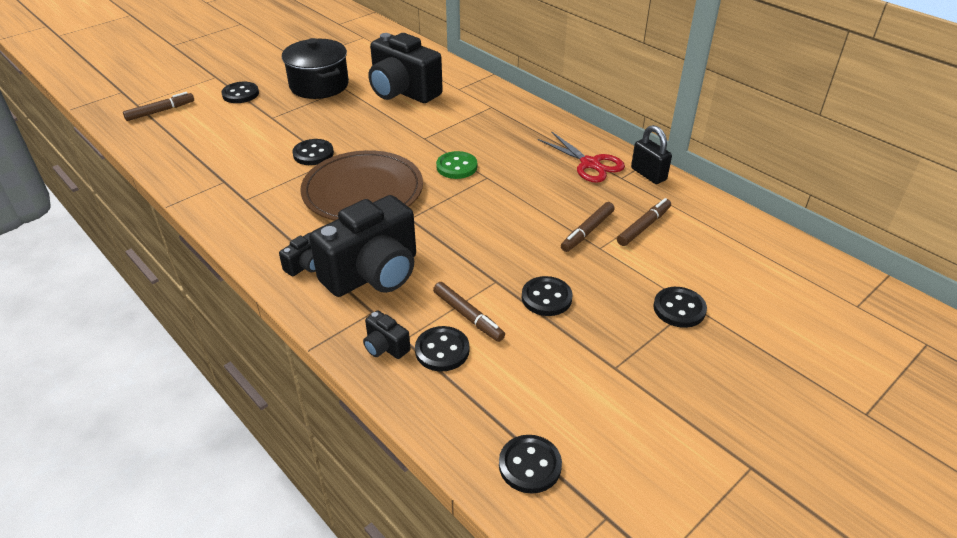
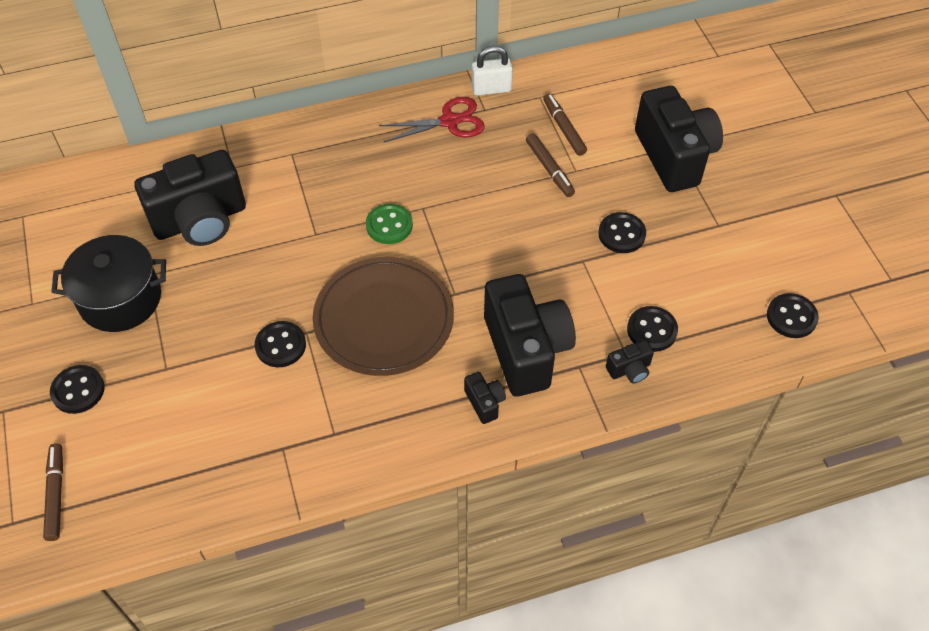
camera: 65 degrees left, 15 degrees up
brown marker [433,282,505,342] -> none
black padlock [631,125,672,184] -> white padlock [472,46,513,96]
black button [653,287,707,328] -> black camera [635,86,723,192]

